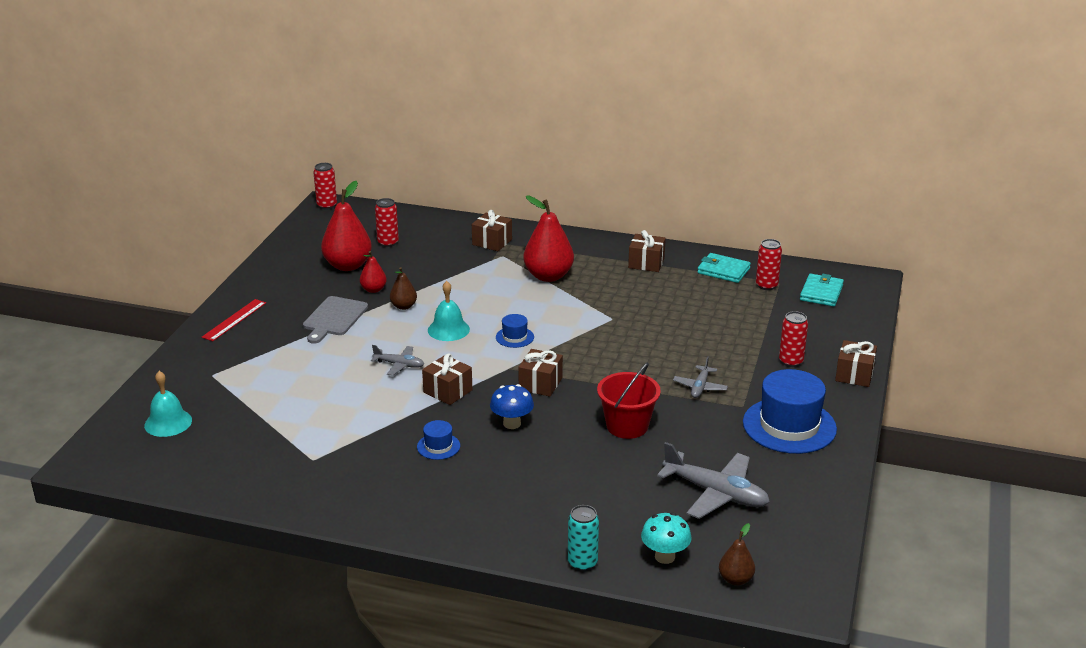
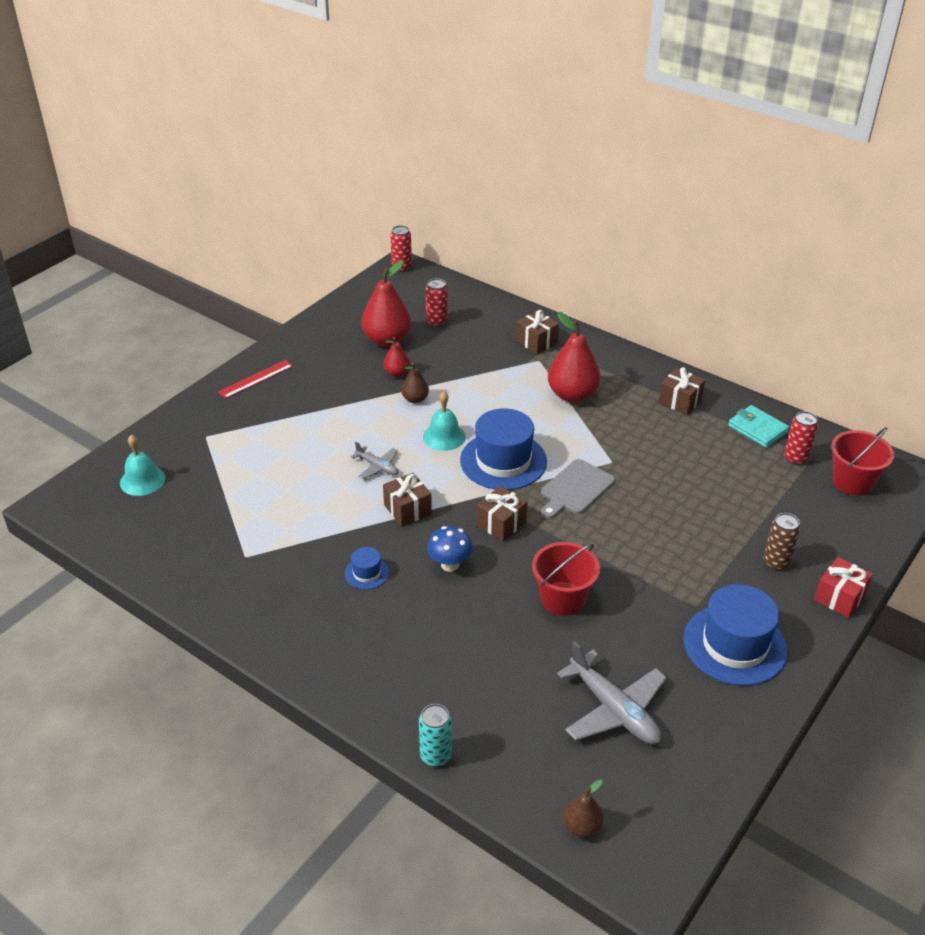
camera: 20 degrees right, 10 degrees up
grey cutting board [303,296,368,344] -> grey cutting board moved to [541,459,615,519]
blue hat [496,314,534,348] -> blue hat [460,408,547,490], size x2.18
turquoise mushroom [641,513,691,564] -> none
grey plane [673,356,728,398] -> none
red can [779,311,808,367] -> brown can [764,513,800,570]
turquoise wallet [800,274,844,307] -> red bucket [831,427,894,496]
brown gift [835,340,877,387] -> red gift [814,557,873,618]

